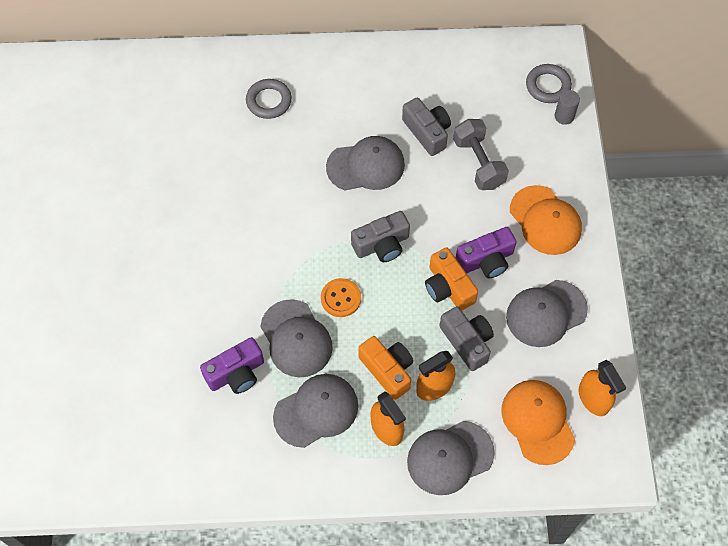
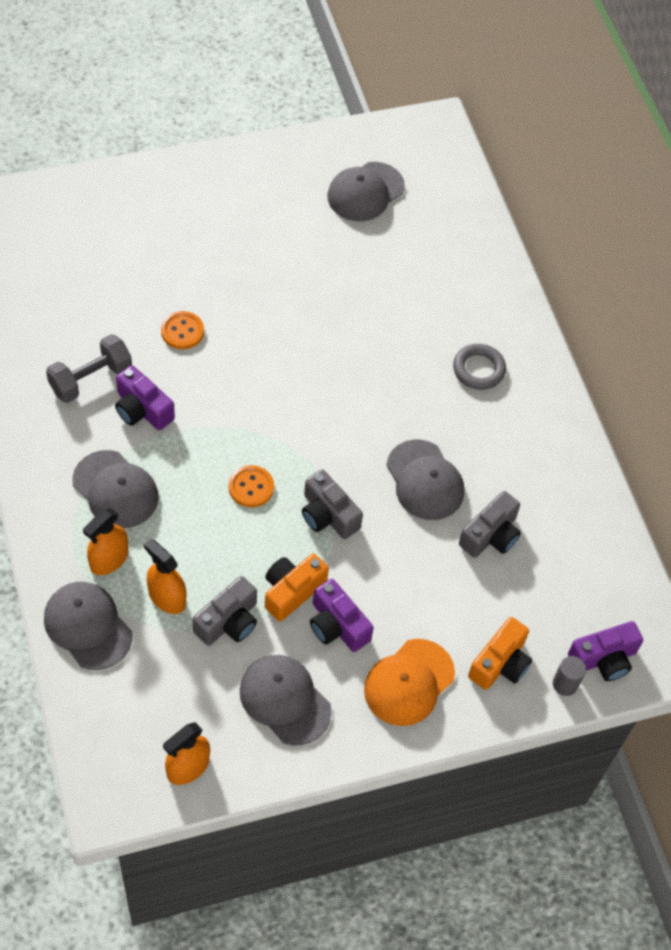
camera: 70 degrees right, 5 degrees down
grey cap [260,299,333,377] -> grey cap moved to [327,162,405,221]
orange camera [358,336,413,400] -> orange camera moved to [468,617,532,690]
grey dumbbell [453,119,509,190] -> grey dumbbell moved to [46,334,132,403]
orange cap [502,380,575,465] -> none
grey ring [526,64,572,103] -> purple camera [568,621,643,681]
none -> orange button [161,311,204,349]

